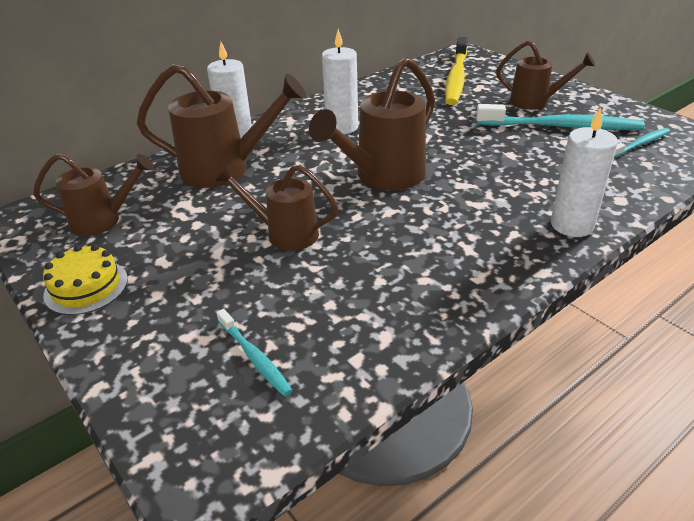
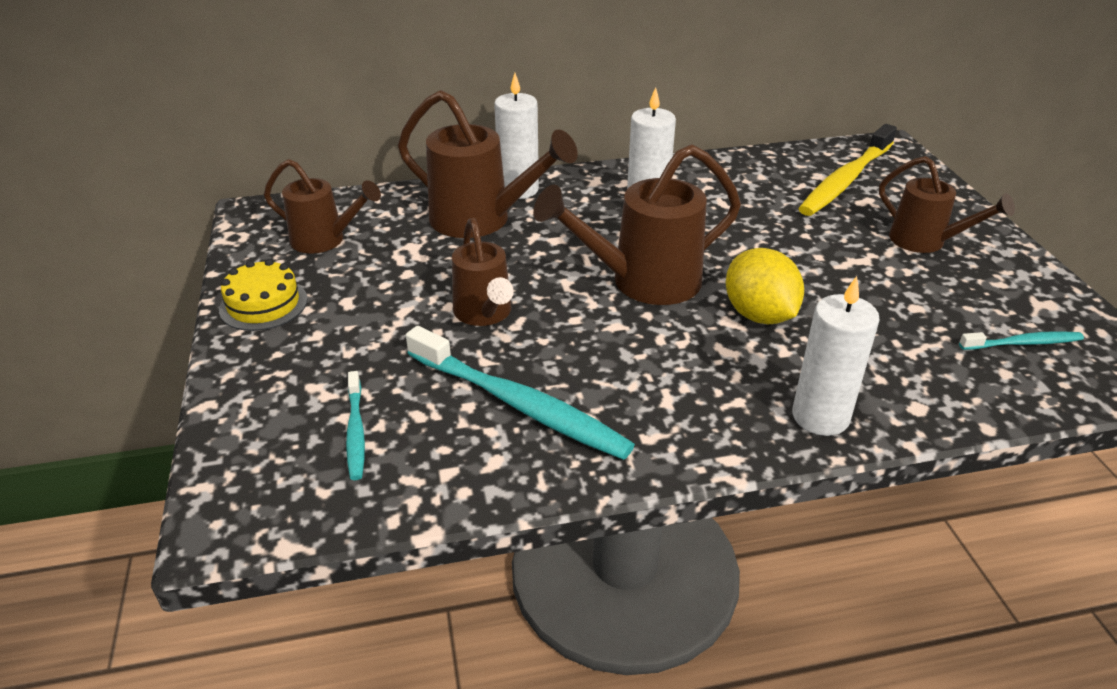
camera: 25 degrees right, 0 degrees up
brown watering can [215,165,338,251] -> brown watering can turned 150 degrees counterclockwise [452,218,514,326]
turquoise toothbrush [476,104,645,130] -> turquoise toothbrush moved to [406,326,635,460]
none -> yellow lemon [726,248,804,324]

